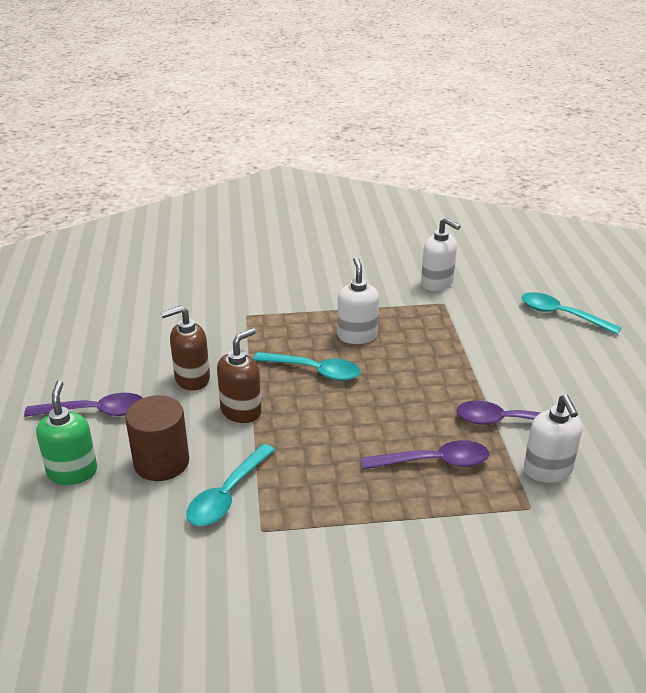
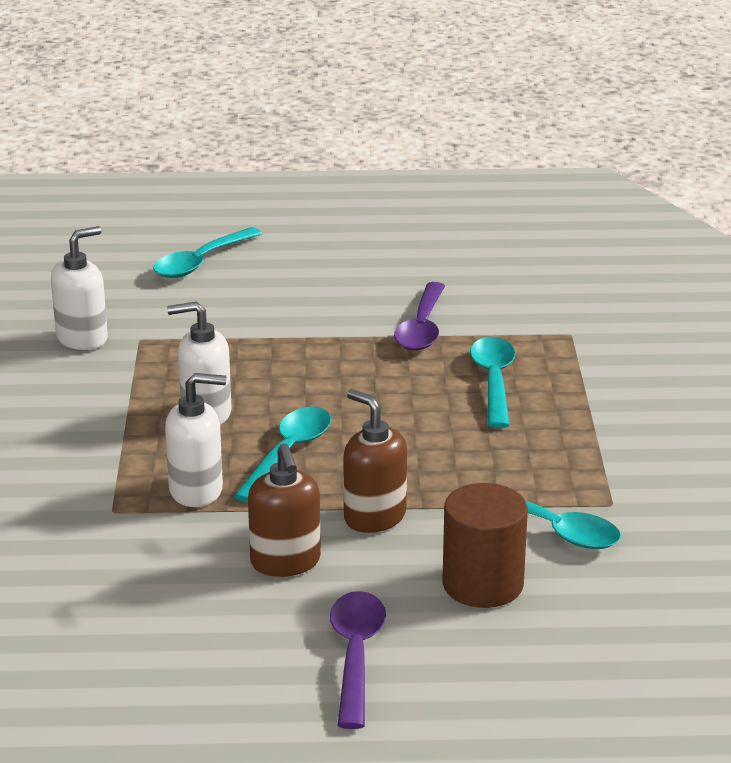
camera: 85 degrees left, 5 degrees down
green soap dispenser [36,380,97,485] -> none
purple spoon [361,440,489,469] -> turquoise spoon [470,337,515,428]
white soap dispenser [524,394,582,483] -> white soap dispenser moved to [165,373,226,507]

